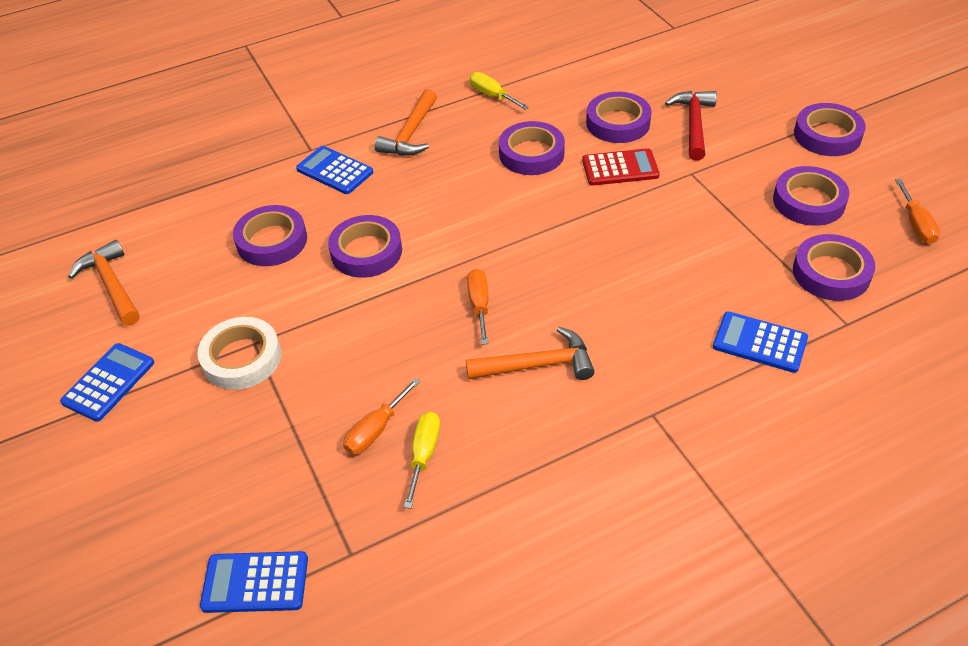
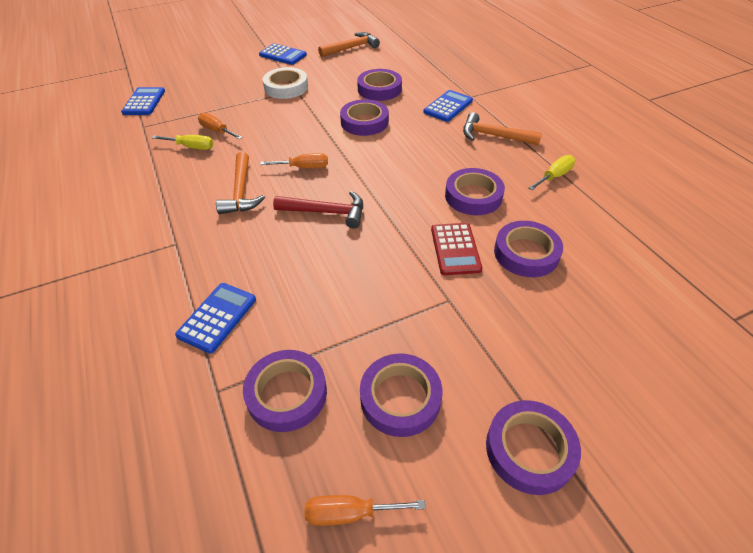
camera: 90 degrees right, 0 degrees up
red hammer [665,91,717,161] -> red hammer moved to [273,191,363,228]

